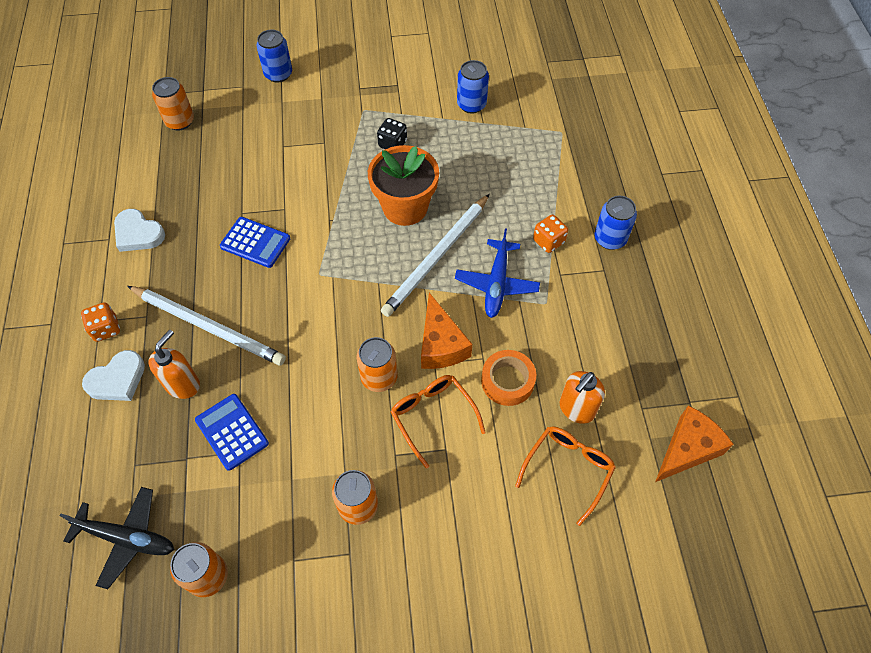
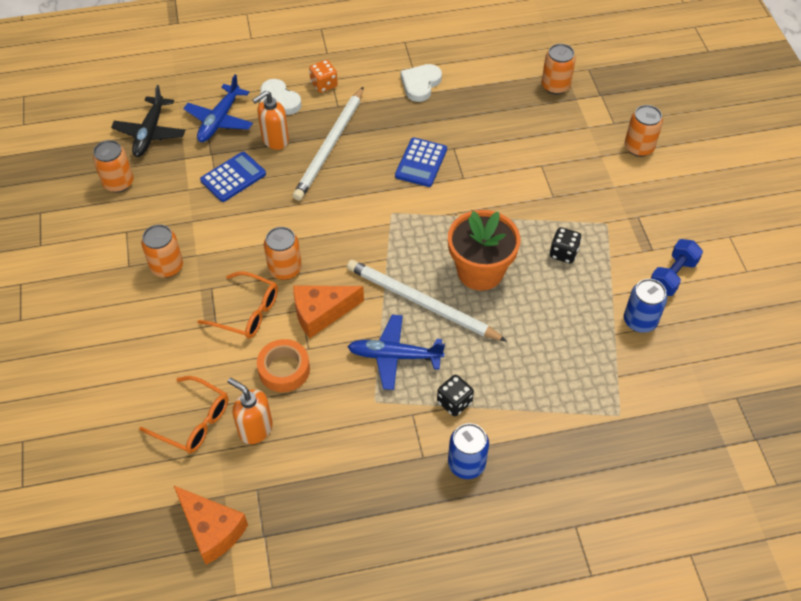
camera: 85 degrees right, 5 degrees down
orange soap dispenser [148,329,200,399] -> orange soap dispenser turned 120 degrees clockwise [253,91,289,150]
blue can [256,30,292,82] -> orange can [625,105,663,157]
orange glasses [391,375,486,468] -> orange glasses turned 60 degrees clockwise [197,271,278,339]
orange dice [533,215,568,253] -> black dice [437,375,474,416]
none -> blue plane [183,74,253,142]
none -> blue dumbbell [651,239,703,296]

